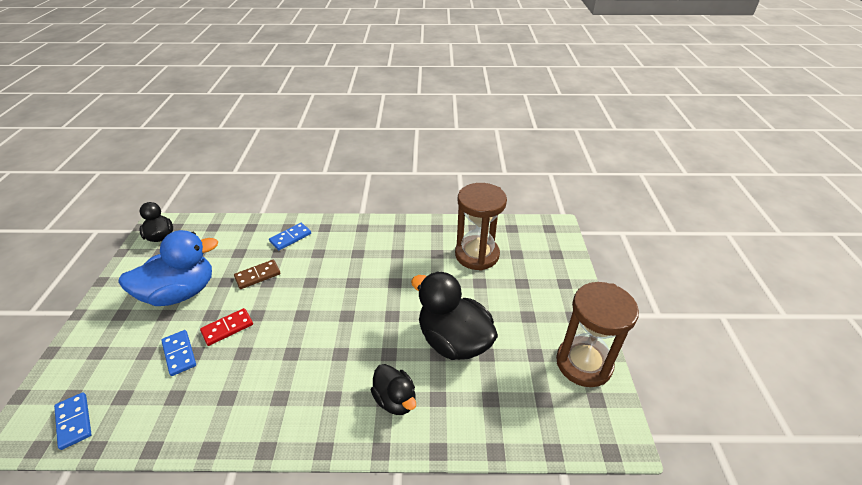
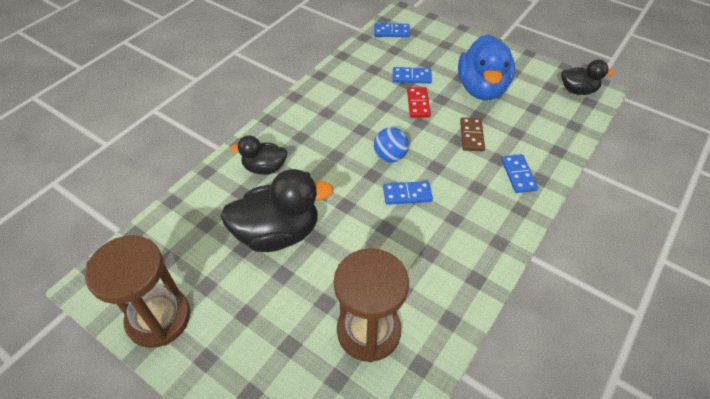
camera: 125 degrees right, 10 degrees up
none -> blue ball [374,127,409,162]
none -> blue domino [383,181,433,205]

